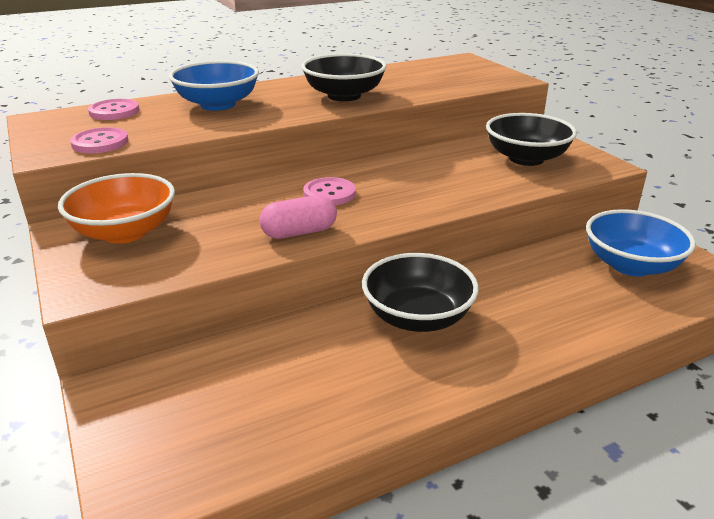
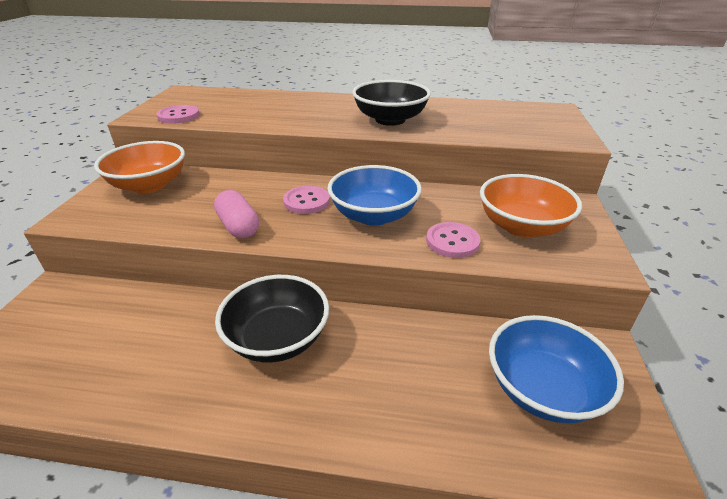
camera: 35 degrees right, 5 degrees up
pink button [88,99,139,120] -> pink button moved to [426,222,481,258]
blue bowl [169,60,259,111] -> blue bowl moved to [327,165,422,226]
pink capsule [260,195,337,239] -> pink capsule turned 45 degrees clockwise [214,190,259,238]
black bowl [486,113,577,166] -> orange bowl [480,174,582,238]

